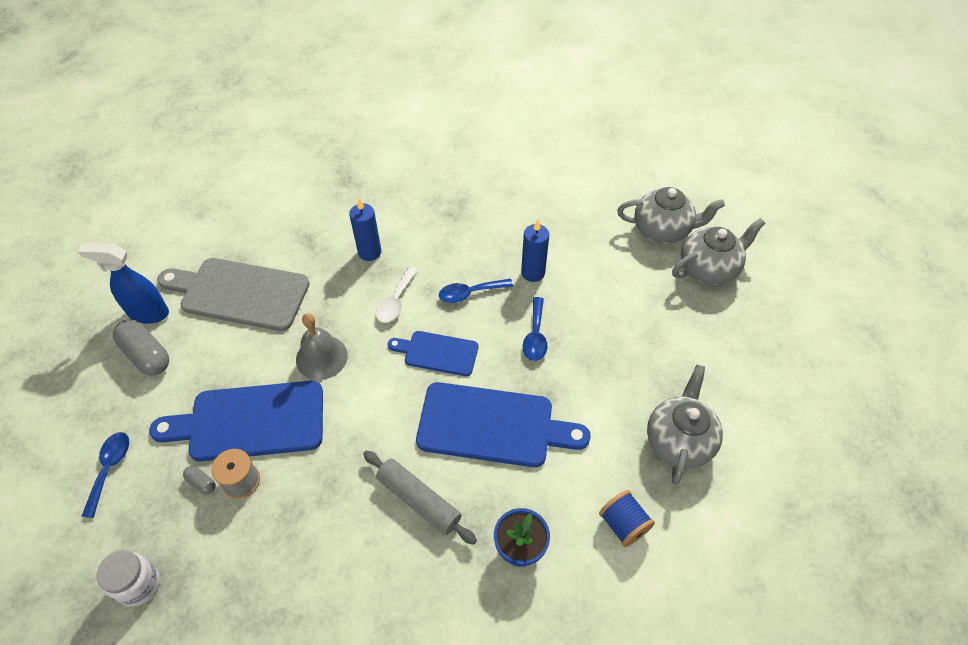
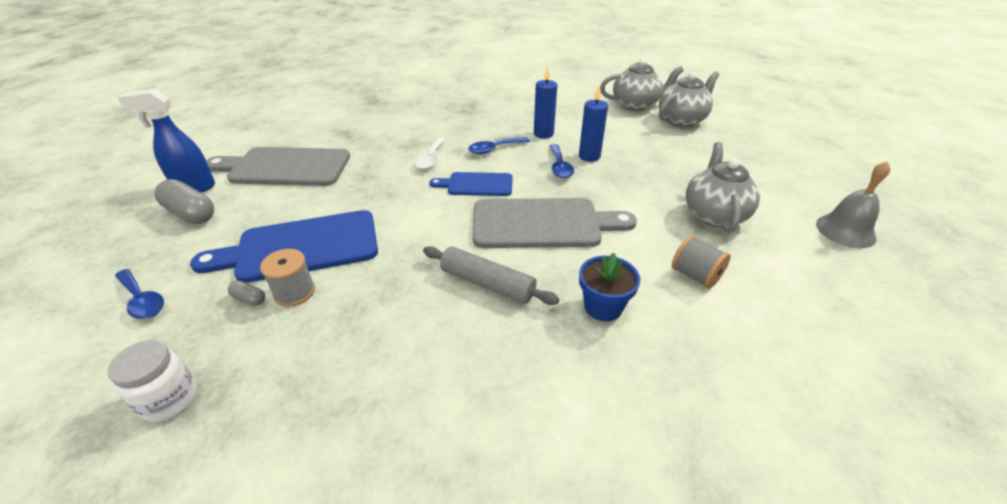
camera: 10 degrees left, 15 degrees down
blue spoon [82,432,129,518] -> blue spoon turned 135 degrees clockwise [115,269,164,319]
grey bell [296,313,348,380] -> grey bell moved to [816,161,890,248]
blue candle [349,199,381,261] -> blue candle moved to [579,86,608,162]
blue cutting board [416,382,591,467] -> grey cutting board [473,198,637,248]
blue spool [599,490,655,547] -> grey spool [672,235,731,289]

